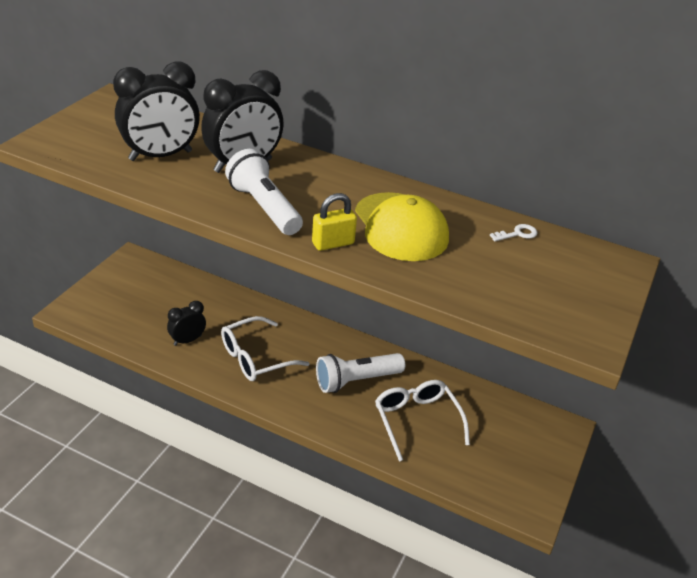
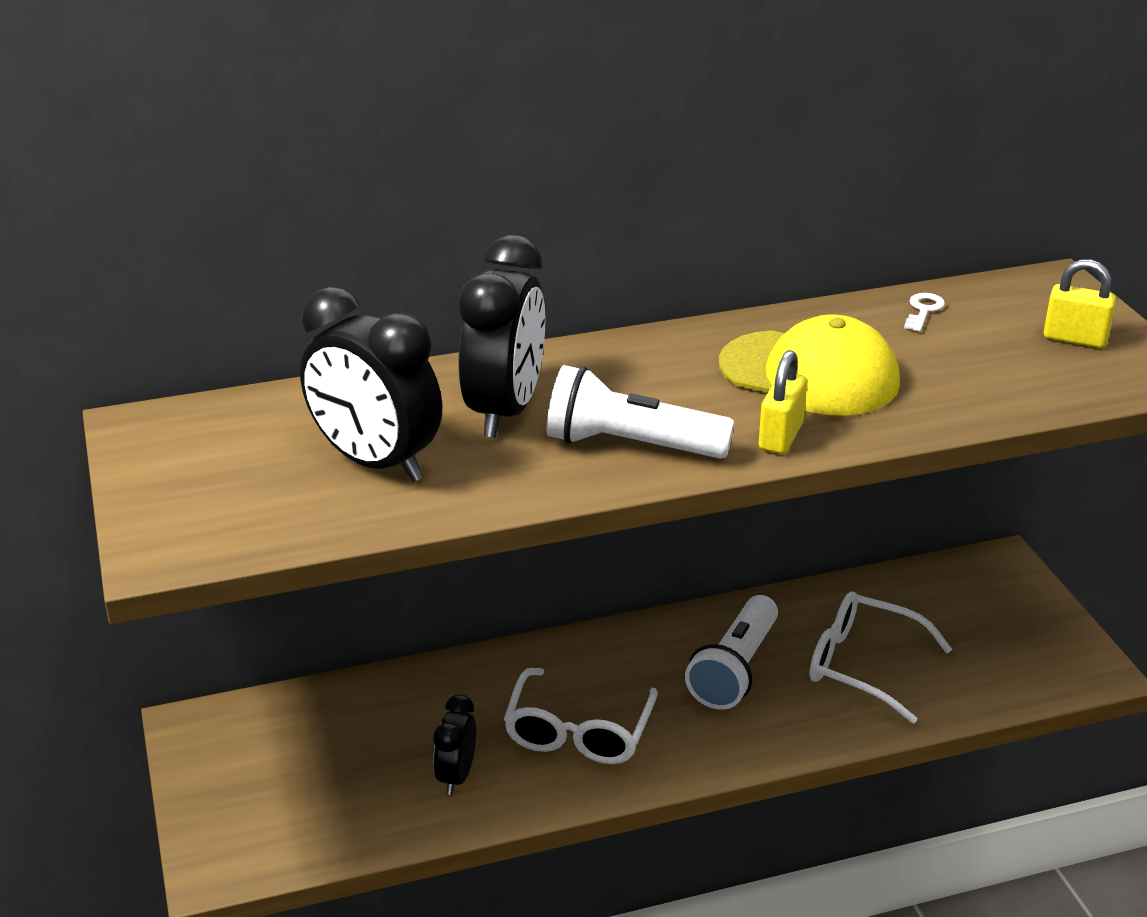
camera: 40 degrees left, 5 degrees down
black clock [113,62,200,161] -> black clock turned 105 degrees clockwise [300,287,443,482]
none -> yellow padlock [1044,259,1116,348]

